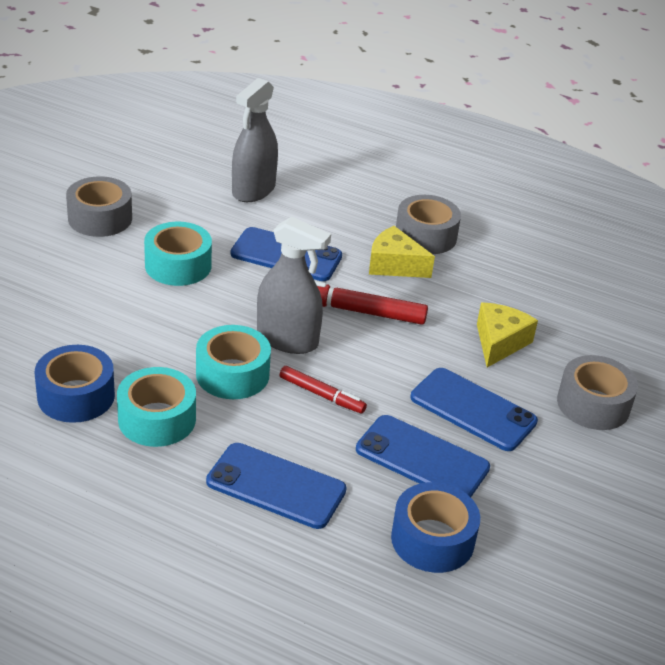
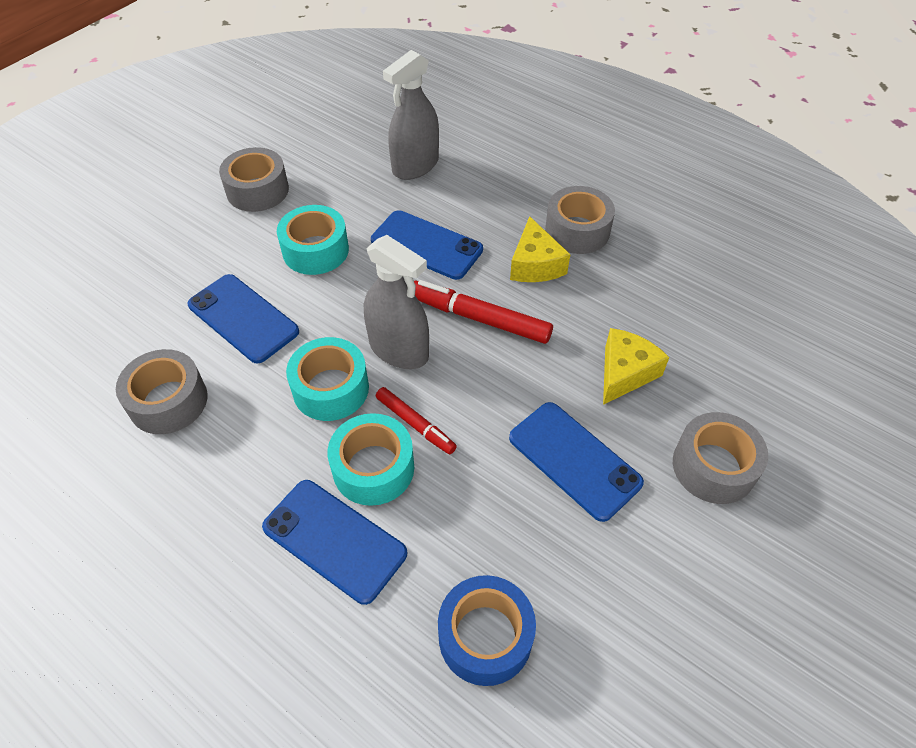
camera: 15 degrees right, 15 degrees up
blue tape [35,345,115,423] -> grey tape [116,349,208,434]
turquoise tape [117,367,196,447] -> turquoise tape moved to [328,413,414,506]
blue phone [356,415,490,497] -> blue phone moved to [188,274,299,364]
yellow cheese [369,226,435,278] -> yellow cheese turned 135 degrees counterclockwise [510,216,571,282]

